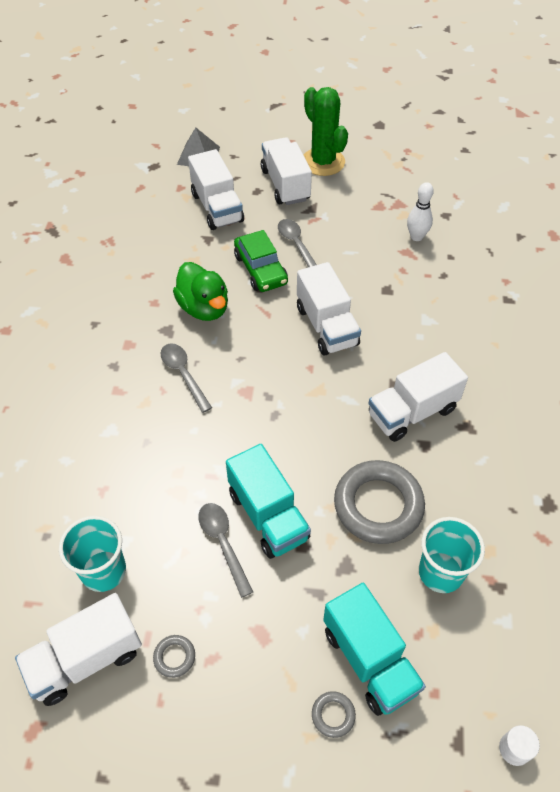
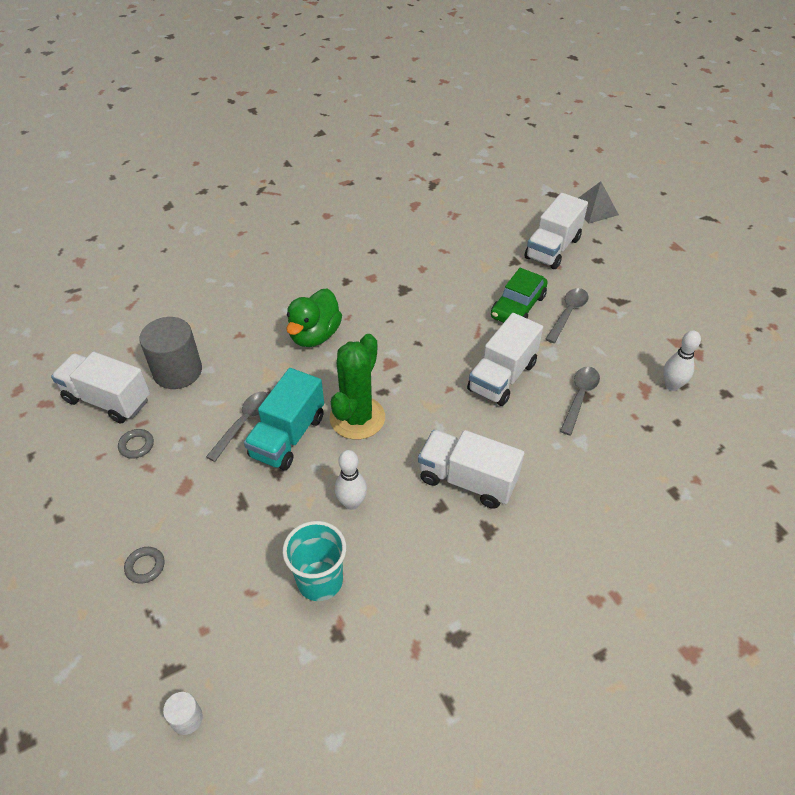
camera: 55 degrees right, 5 degrees down
turquoise cup [59,515,126,592] -> grey cylinder [139,317,202,389]
grey spoon [160,343,212,413] -> grey spoon moved to [560,367,600,435]
green duck [173,262,228,321] -> green duck moved to [286,288,342,347]
white truck [261,137,312,205] -> none
green cactus [304,87,348,176] -> green cactus moved to [329,334,385,440]
turquoise truck [323,583,426,716] -> none
grey ring [334,460,425,544] -> white bowling pin [335,450,367,510]

